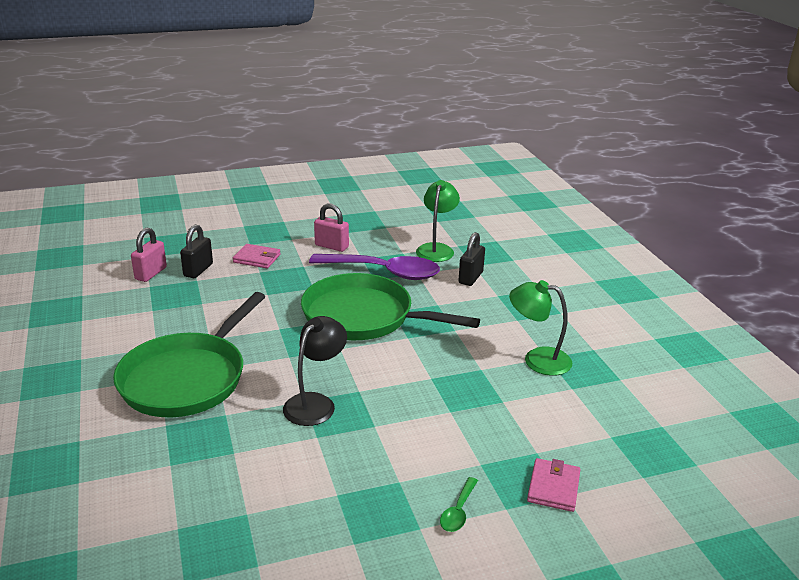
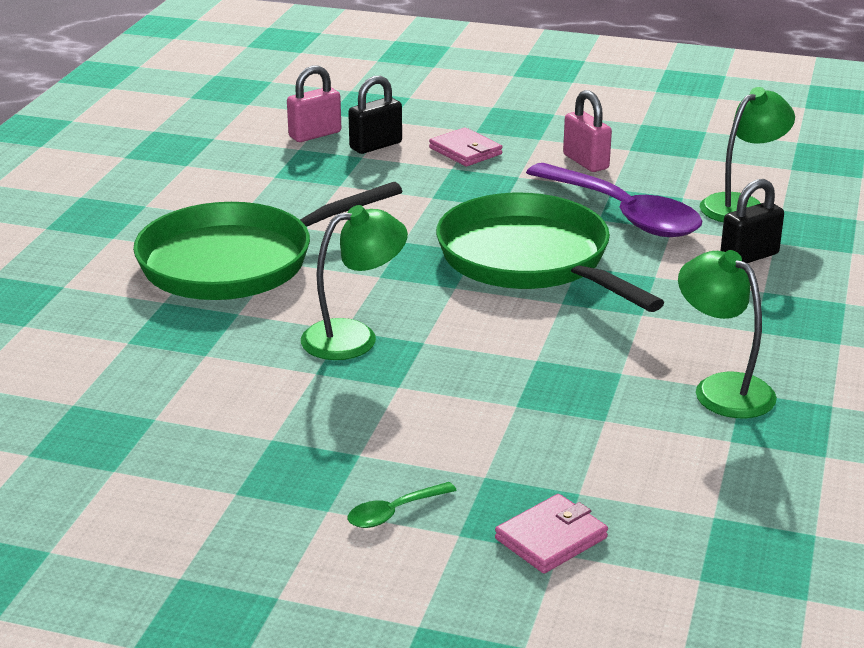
camera: 35 degrees right, 0 degrees up
black lamp [283,316,347,426] -> green lamp [301,205,408,360]

